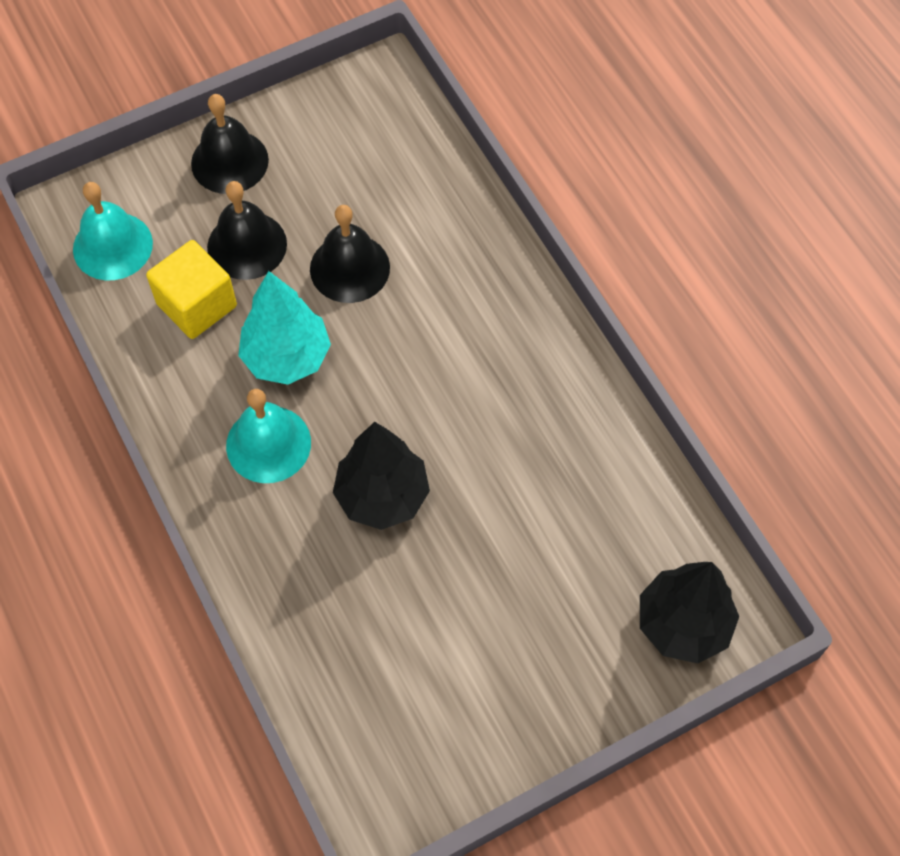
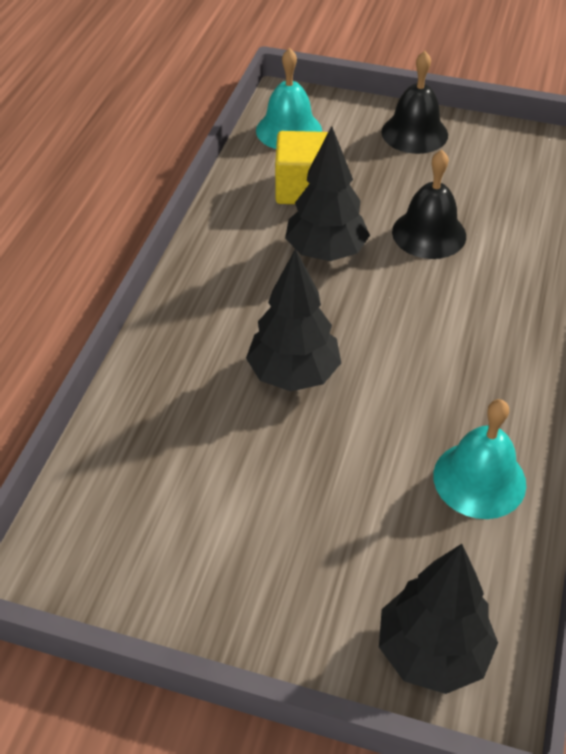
camera: 45 degrees right, 15 degrees down
black bell [207,181,287,280] -> none
turquoise bell [226,389,311,483] -> turquoise bell moved to [433,399,526,519]
turquoise tree [238,271,331,385] -> black tree [285,126,370,261]

